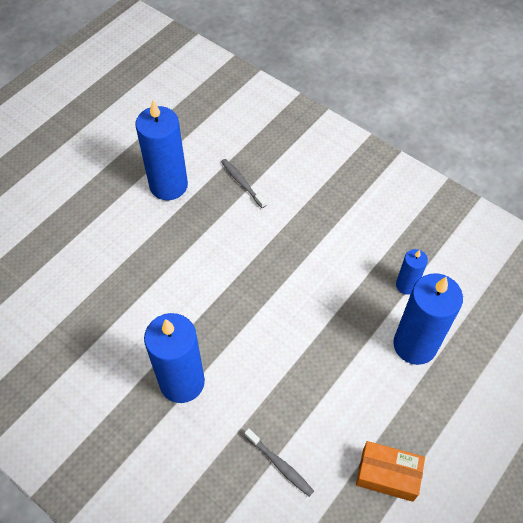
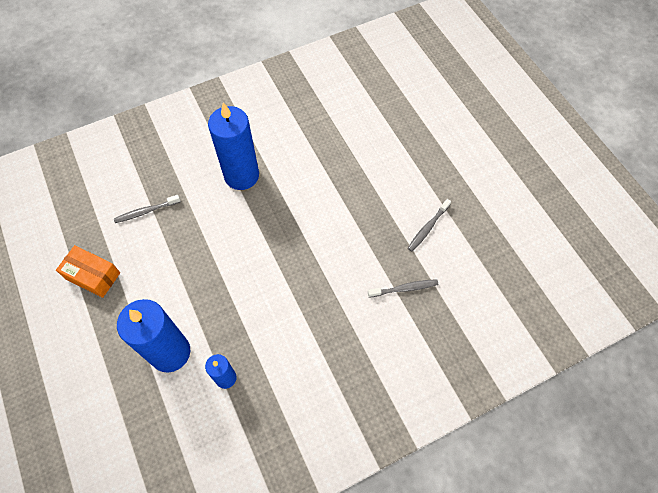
camera: 115 degrees right, 5 degrees up
blue candle [135,100,188,200] -> grey toothbrush [408,199,451,251]
orange box [356,441,425,502] -> orange box turned 75 degrees clockwise [56,245,120,298]

